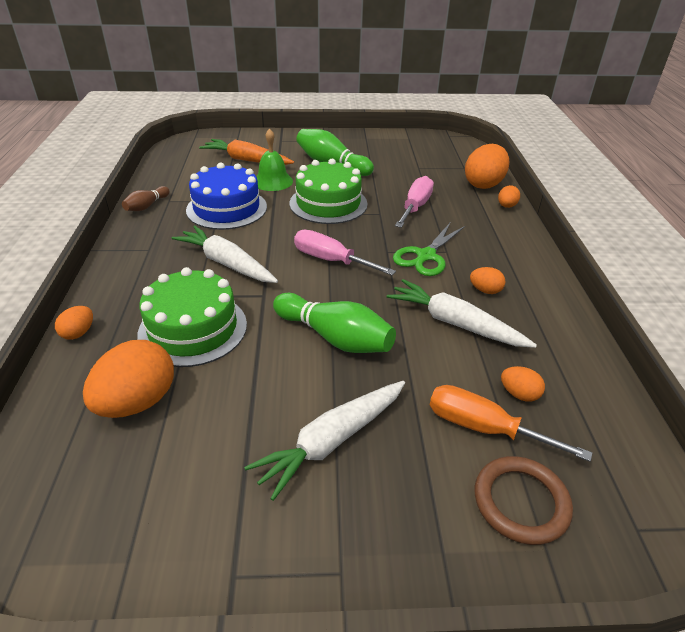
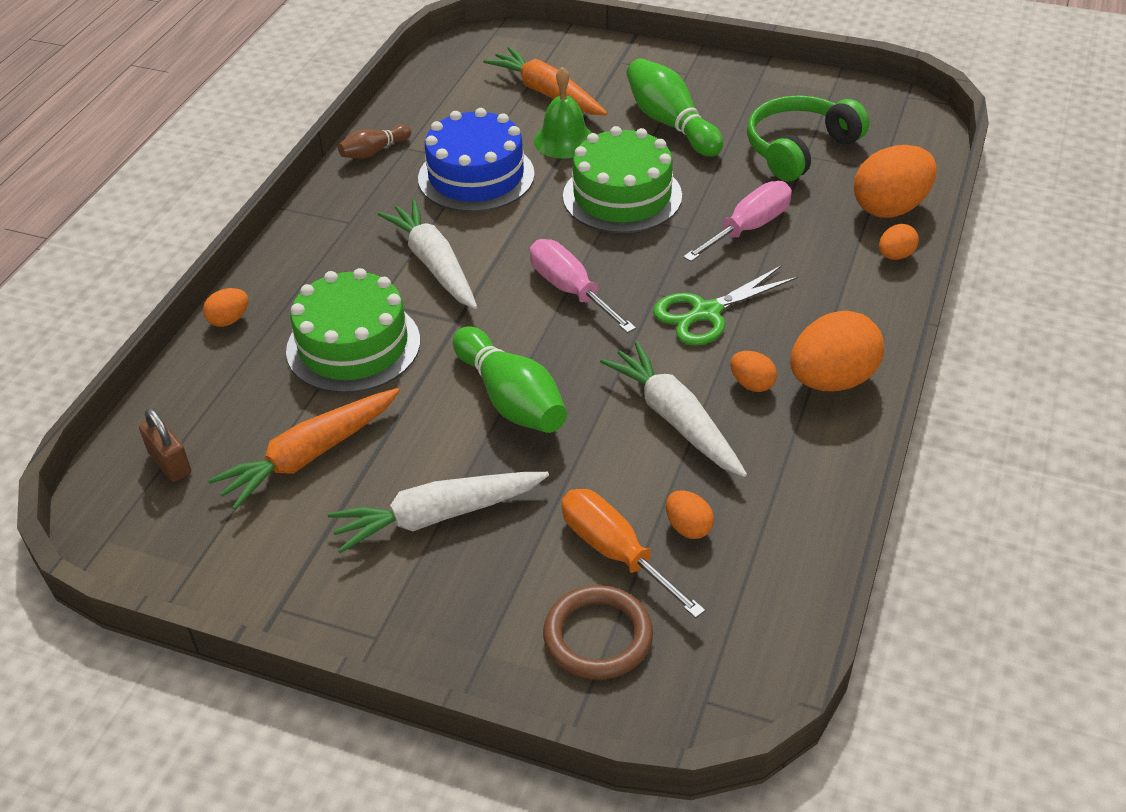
camera: 25 degrees right, 5 degrees up
orange egg [83,340,174,418] -> orange egg moved to [790,310,884,391]
none -> brown padlock [139,408,191,482]
none -> orange carrot [208,388,400,510]
none -> green headphones [747,95,869,181]

